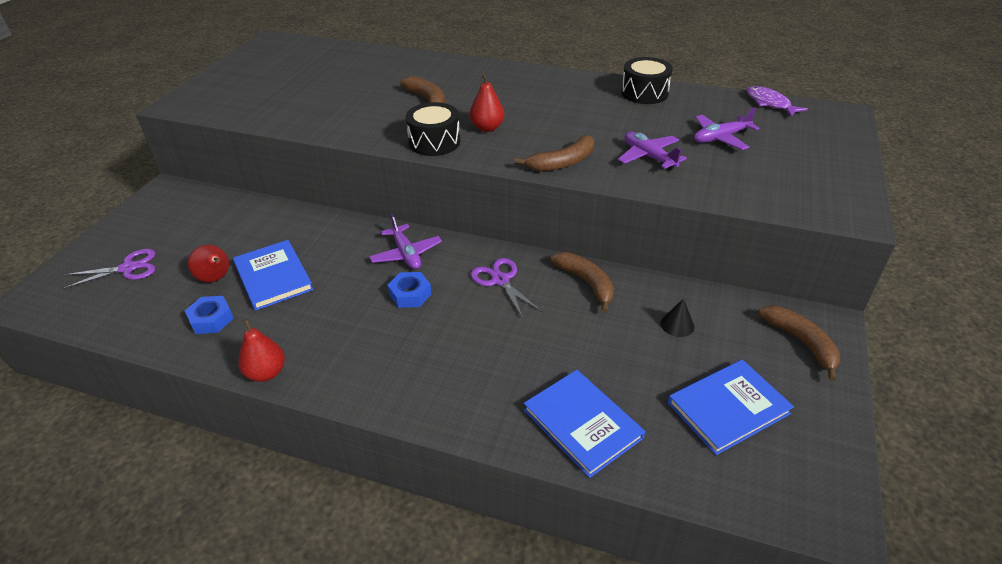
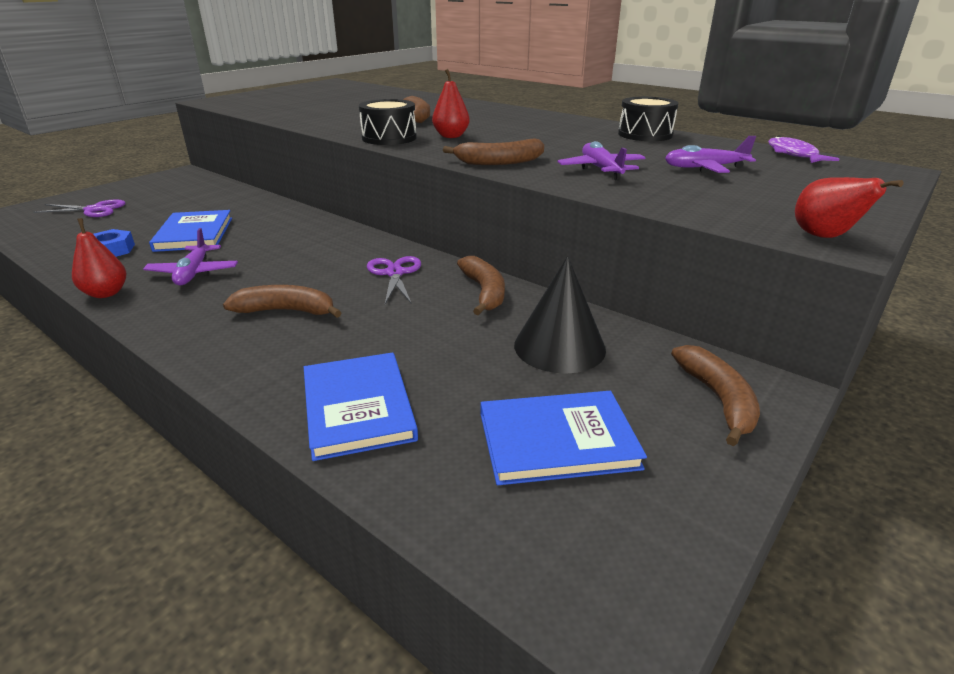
camera: 20 degrees right, 10 degrees down
red pear [188,245,229,282] -> red pear moved to [795,177,904,238]
purple plane [369,214,442,269] -> purple plane moved to [143,228,238,285]
blue nut [388,272,432,308] -> none
black cone [661,299,695,337] -> black cone [514,256,606,373], size x2.07
none -> brown banana [223,285,342,318]

